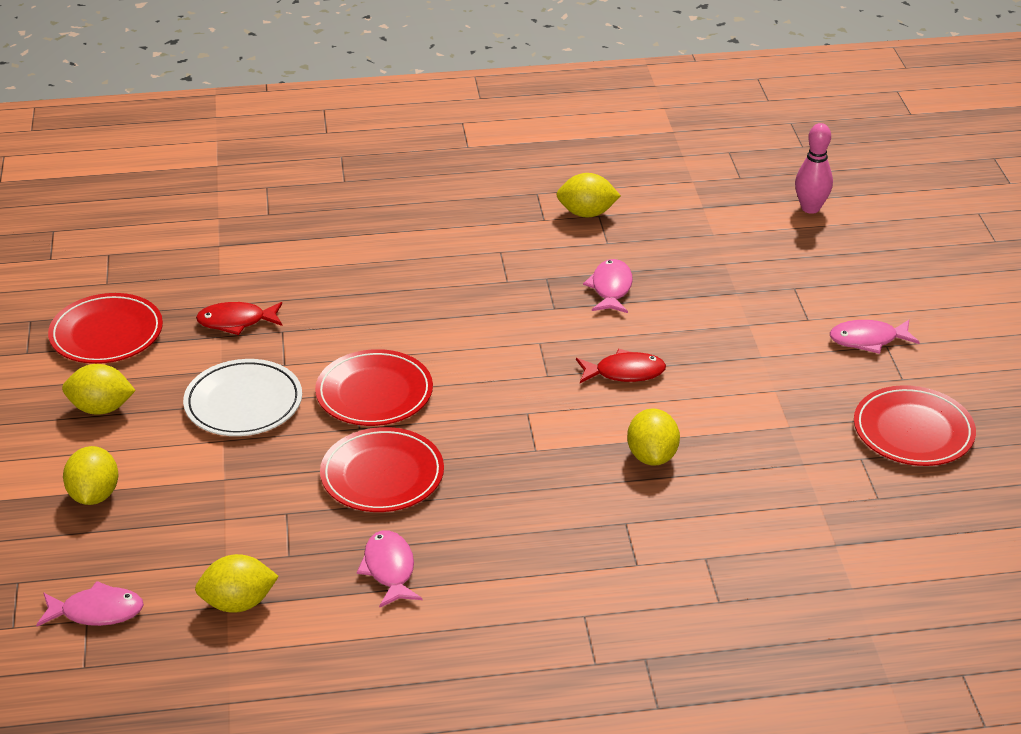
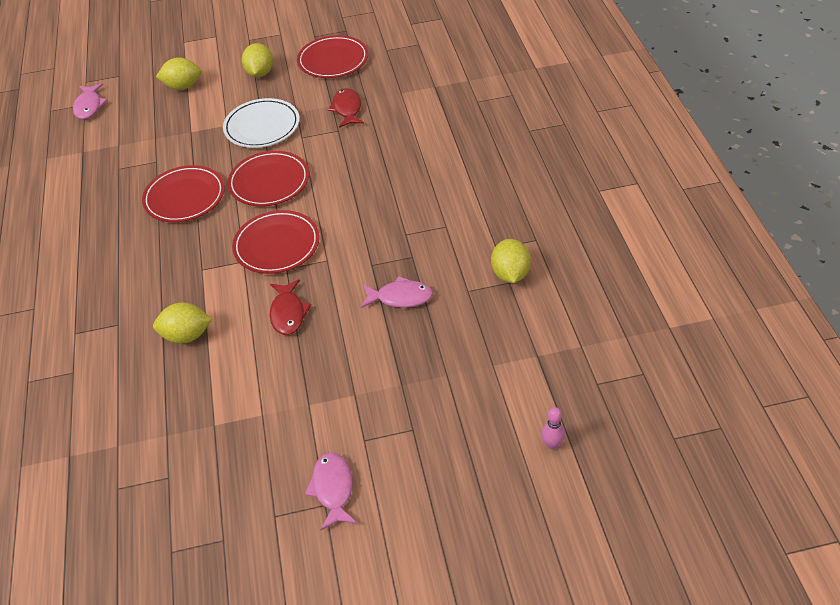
camera: 90 degrees right, 10 degrees up
yellow lemon [195,554,279,613] -> none
pink fish [357,530,422,608] -> none
pink bowling pin [795,123,833,214] -> pink bowling pin [541,407,565,449], size x0.61
red plate [854,385,976,466] -> red plate moved to [232,210,320,274]

